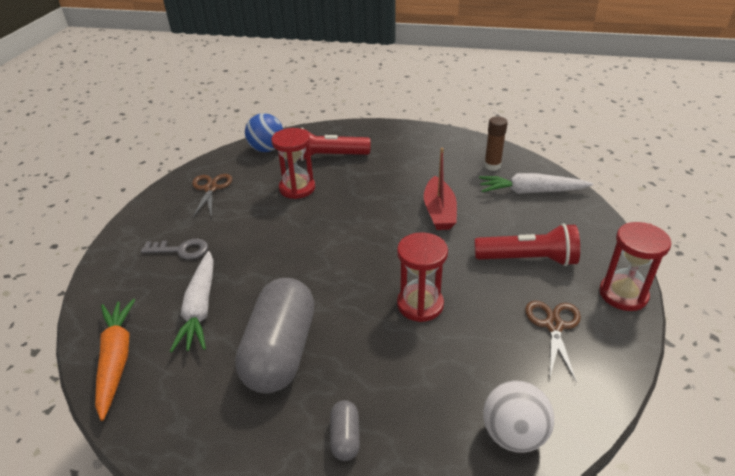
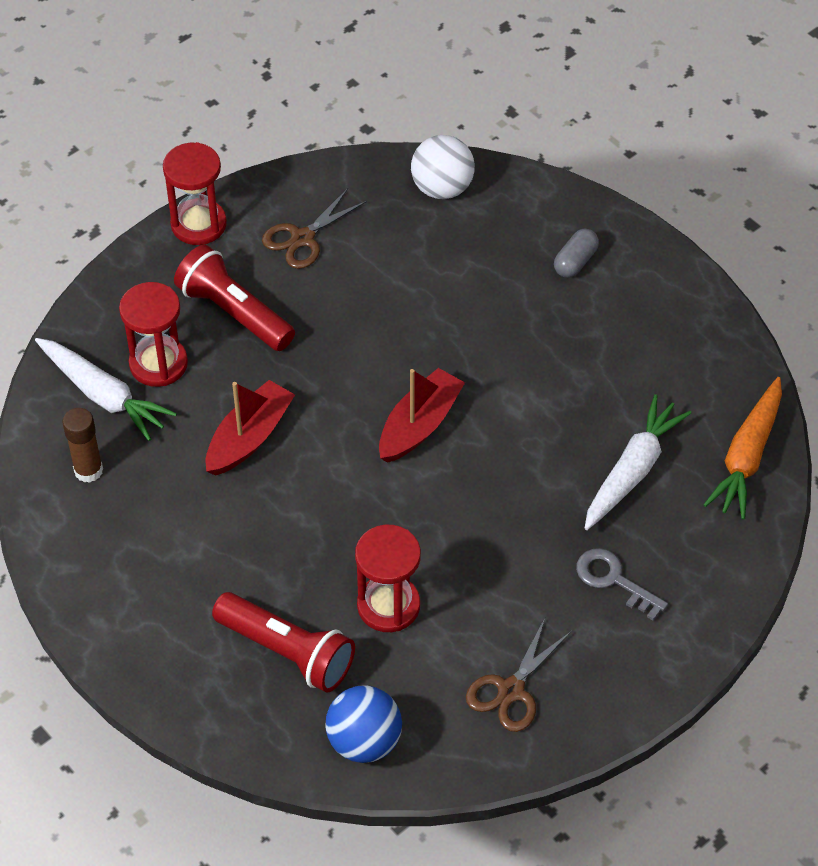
camera: 145 degrees left, 15 degrees up
grey capsule [235,278,314,393] -> none
red hourglass [397,232,448,322] -> red hourglass moved to [119,282,188,387]
none -> red boat [379,368,465,463]

